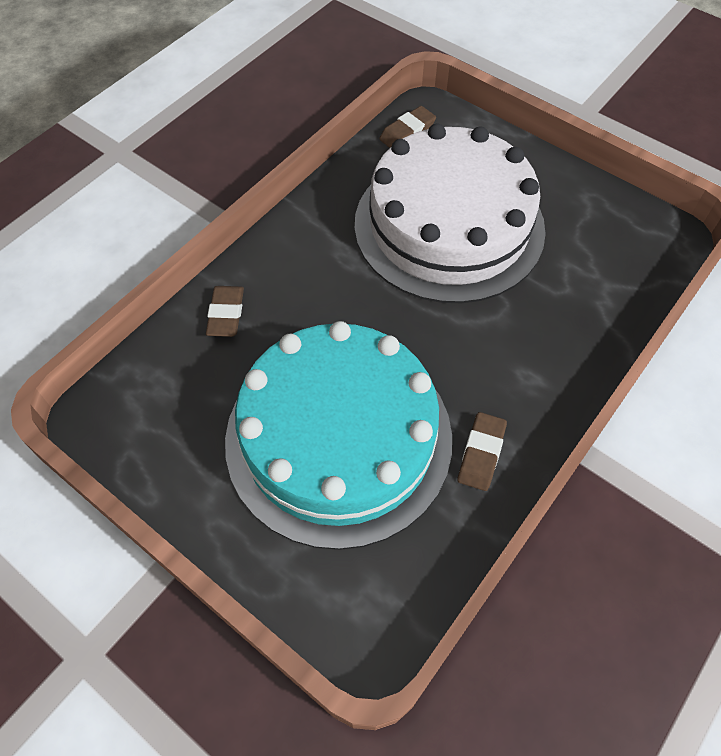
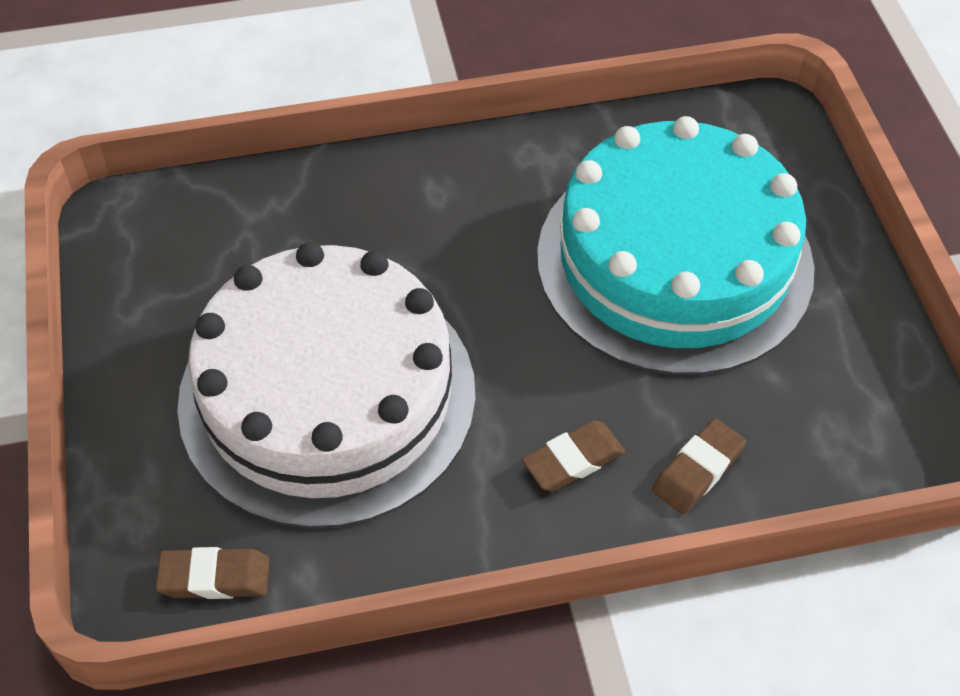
camera: 140 degrees left, 5 degrees down
brown eraser [458,412,507,491] -> brown eraser moved to [522,420,625,491]

